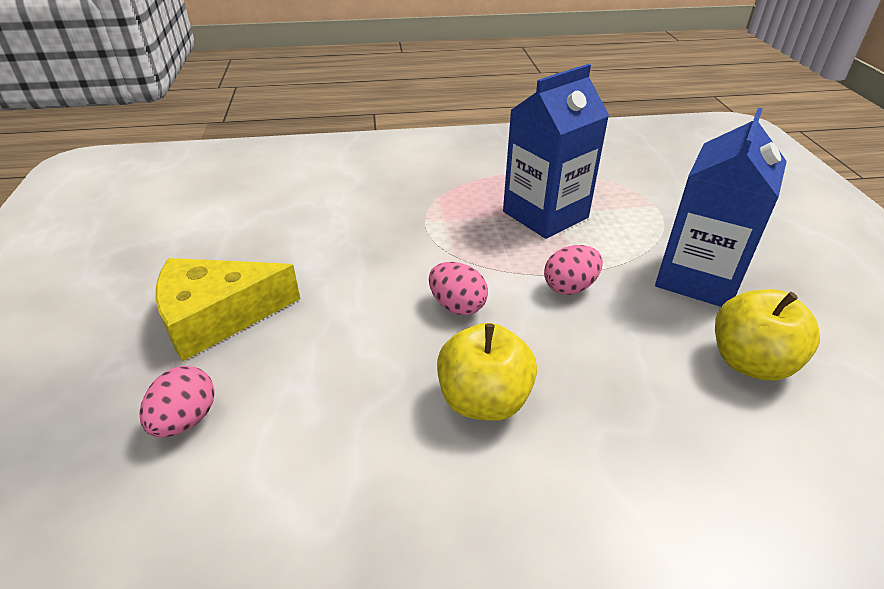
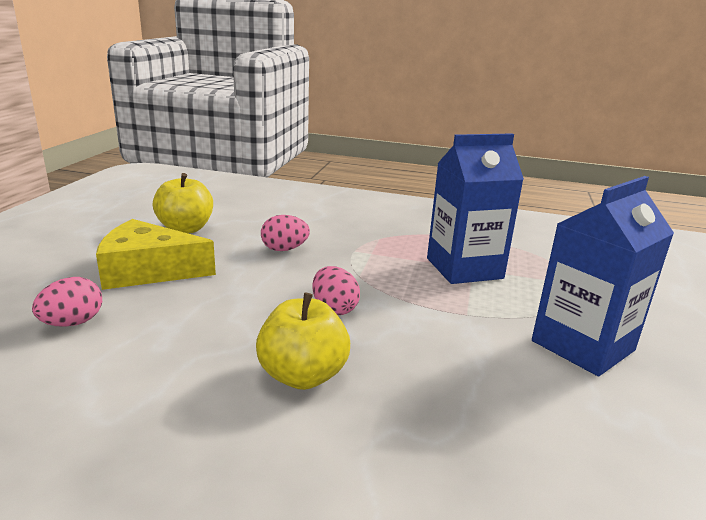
camera: 20 degrees right, 15 degrees down
pink egg [544,245,603,295] -> pink egg moved to [261,215,310,251]
yellow apple [715,289,820,381] -> yellow apple moved to [153,173,213,234]

